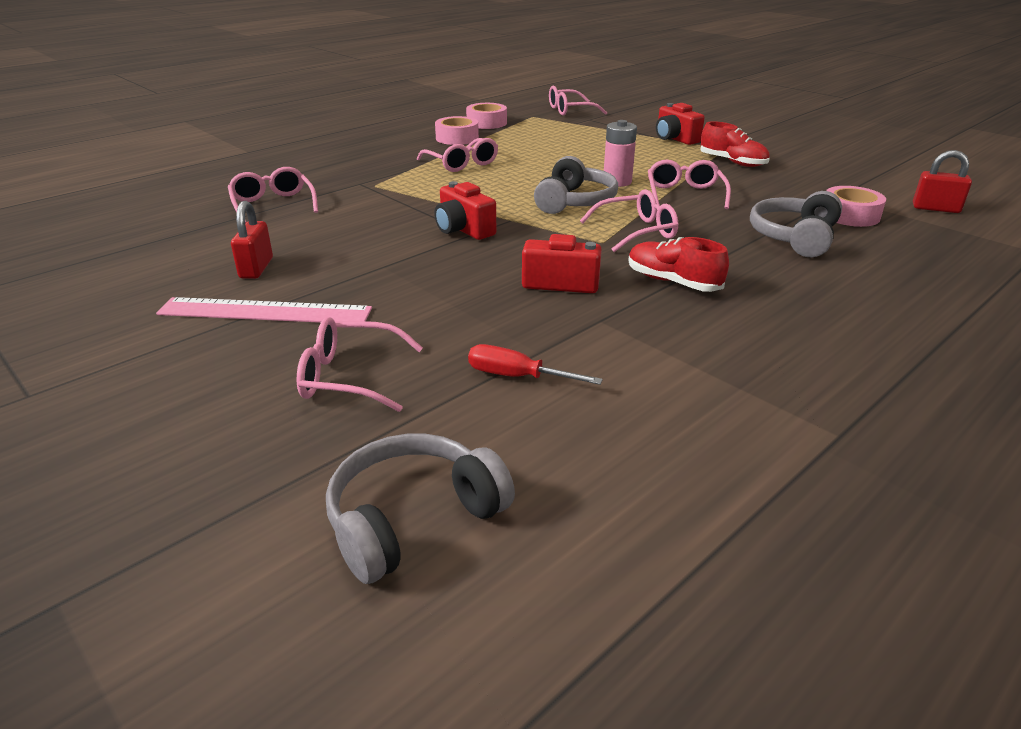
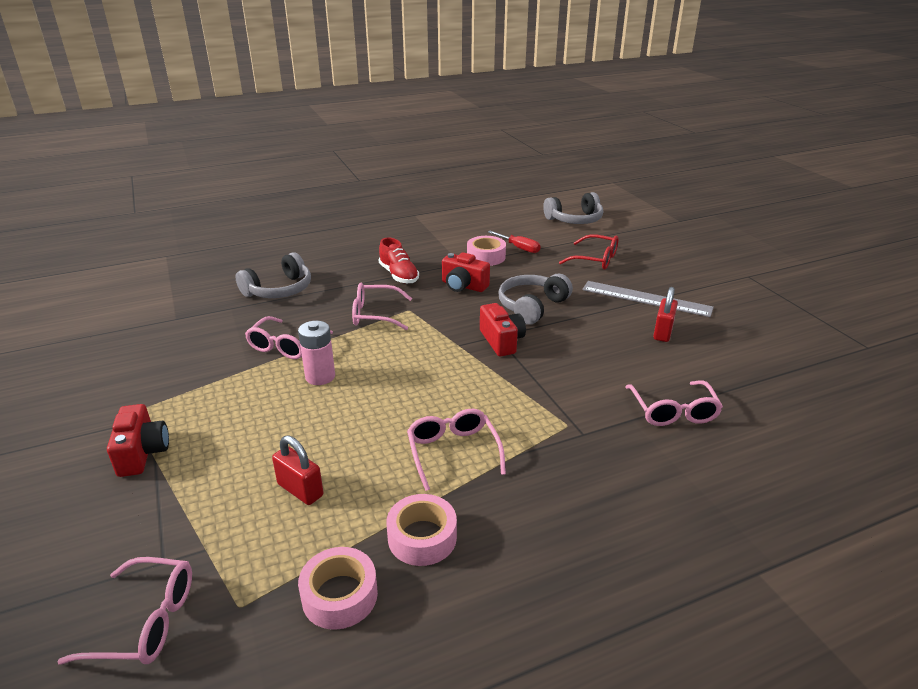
camera: 160 degrees left, 0 degrees up
pink ruler [156,297,372,323] -> grey ruler [582,281,714,317]
pink glasses [297,317,423,412] -> red glasses [559,234,618,269]
grey headphones [534,156,618,214] -> grey headphones moved to [498,274,573,325]
red shoe [700,121,770,167] -> none
pink tape [826,186,886,227] -> pink tape moved to [467,236,506,266]
red padlock [913,150,972,213] -> red padlock moved to [272,435,324,505]

